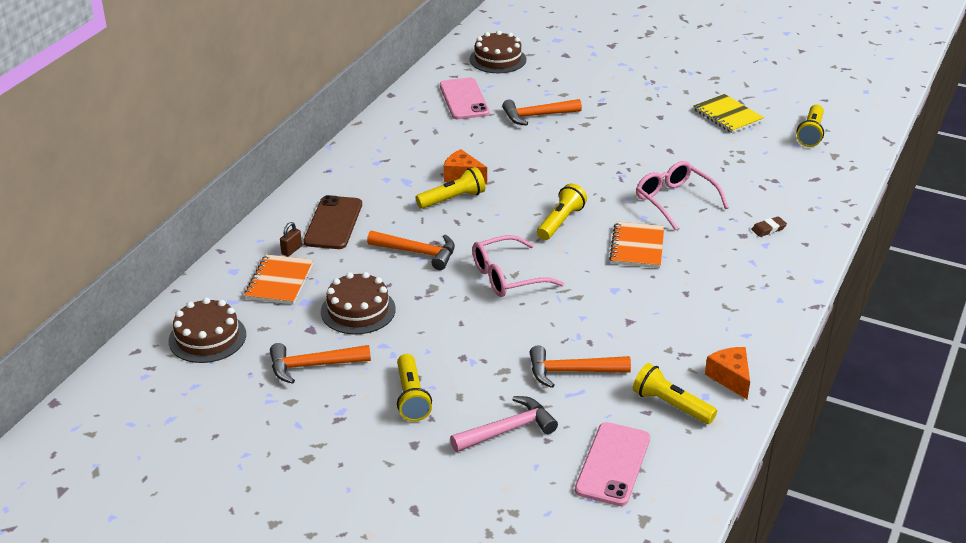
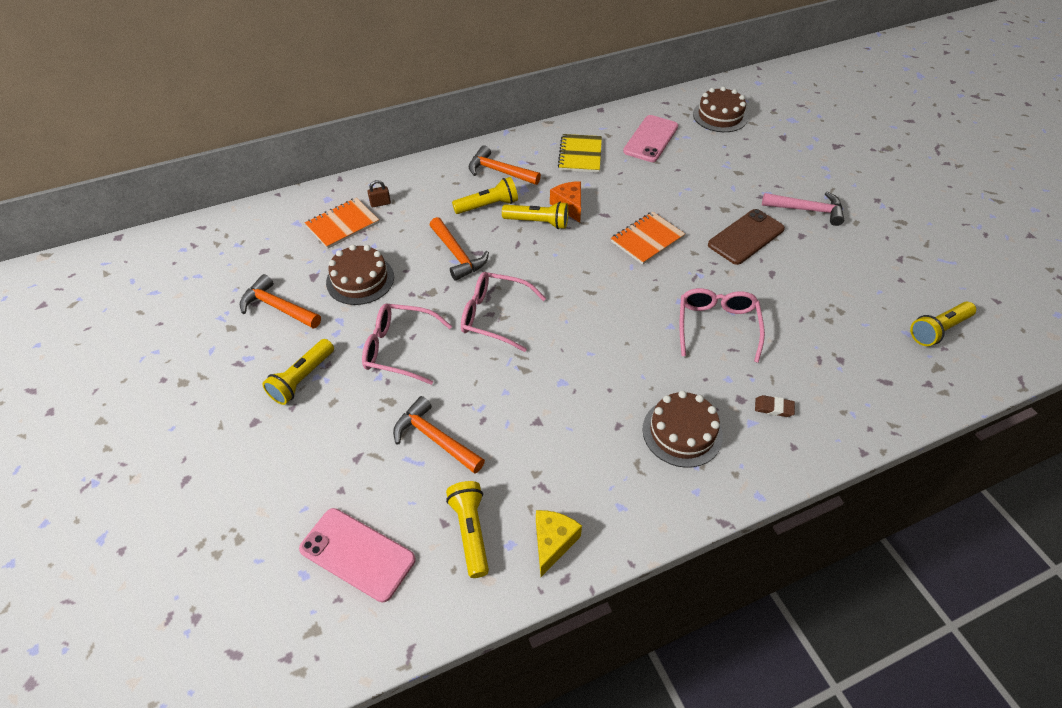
camera: 40 degrees right, 15 degrees up
brown cake [169,298,246,363] -> brown cake moved to [642,391,723,468]
brown phone [303,195,362,249] -> brown phone moved to [708,209,785,265]
pink hammer [450,396,558,452] -> pink hammer moved to [762,192,844,226]
orange hammer [502,99,582,126] -> orange hammer moved to [469,145,541,185]
yellow flashlight [537,184,587,240] -> yellow flashlight moved to [452,177,518,214]
pink phone [575,422,650,506] -> pink phone turned 60 degrees clockwise [299,508,415,602]
orange notebook [609,222,664,268] -> orange notebook moved to [611,212,685,265]
yellow notebook [693,94,764,133] -> yellow notebook moved to [558,134,602,173]
orange cheese [705,347,750,400] -> yellow cheese [536,510,582,577]
none -> pink glasses [362,304,452,385]

